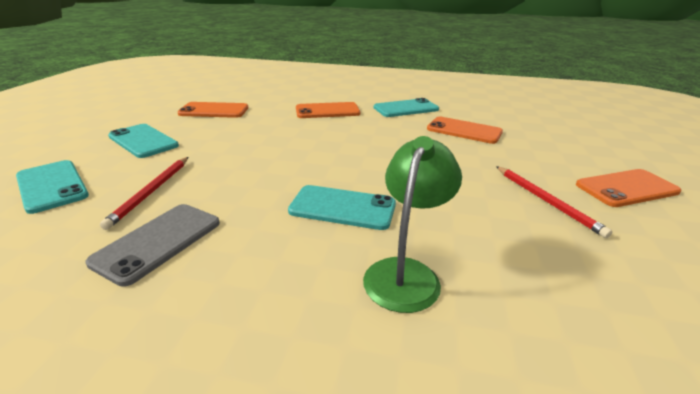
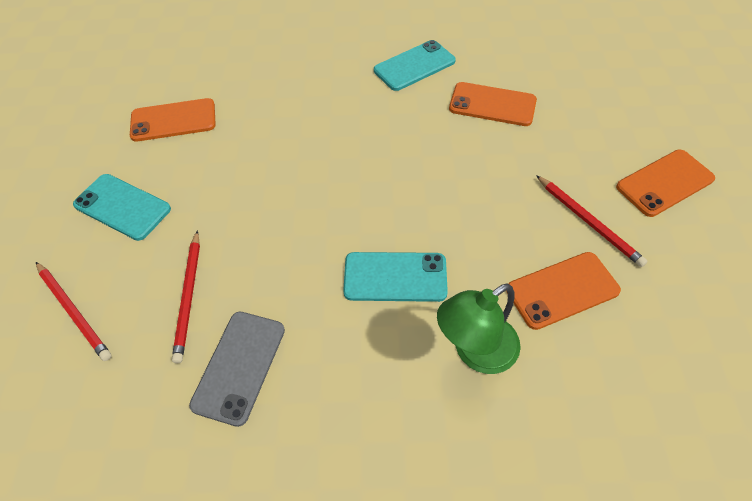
camera: 10 degrees left, 25 degrees up
turquoise phone [16,160,89,214] -> red pencil [36,262,112,361]
orange phone [296,102,360,118] -> orange phone moved to [507,252,621,330]
green lamp [363,136,462,313] -> green lamp turned 135 degrees counterclockwise [437,283,521,374]

